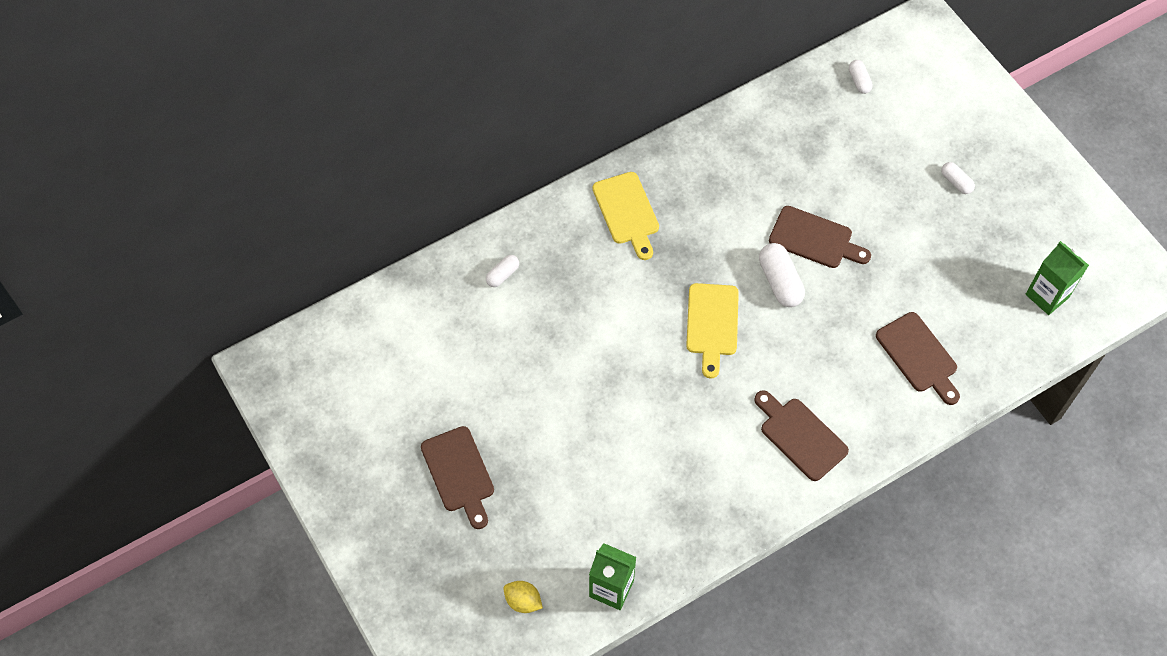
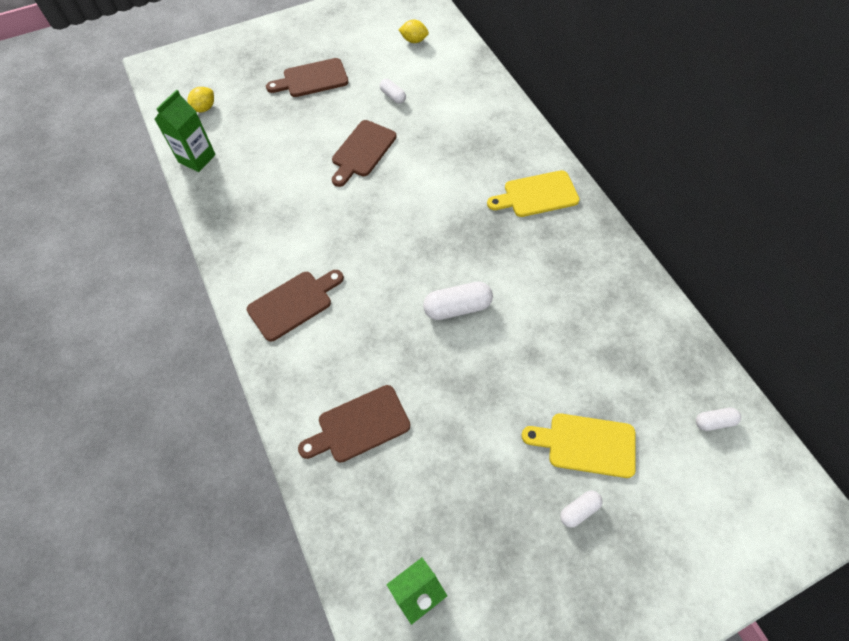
camera: 95 degrees right, 0 degrees up
white capsule [486,255,519,287] -> white capsule moved to [380,79,406,104]
yellow cutting board [686,283,739,379] -> yellow cutting board moved to [522,413,636,478]
brown cutting board [769,206,871,268] -> brown cutting board moved to [332,120,397,187]
none -> yellow lemon [399,20,429,43]

